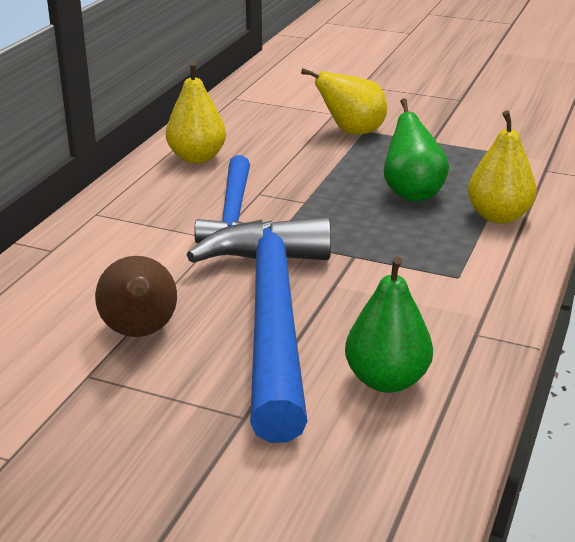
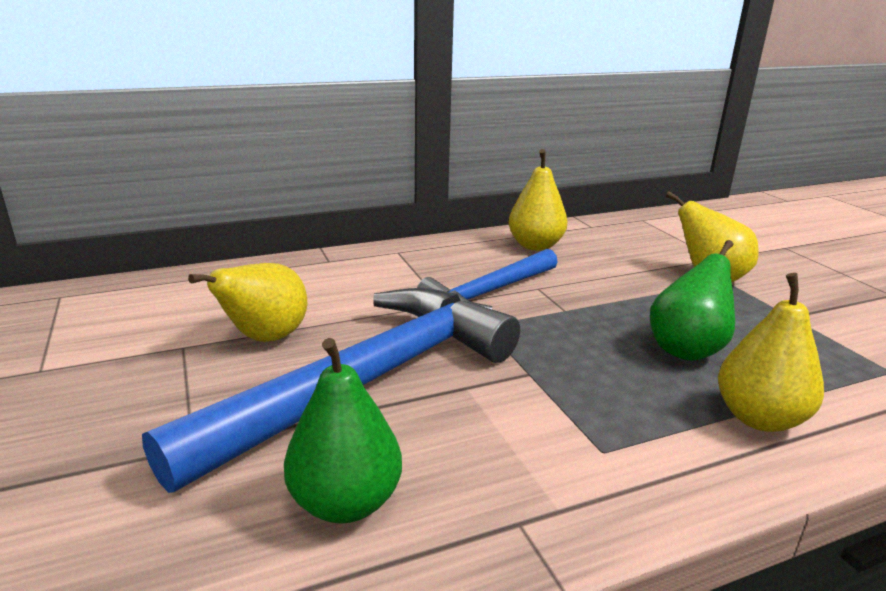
camera: 45 degrees right, 5 degrees down
brown pear [95,256,177,337] -> yellow pear [188,263,307,342]

